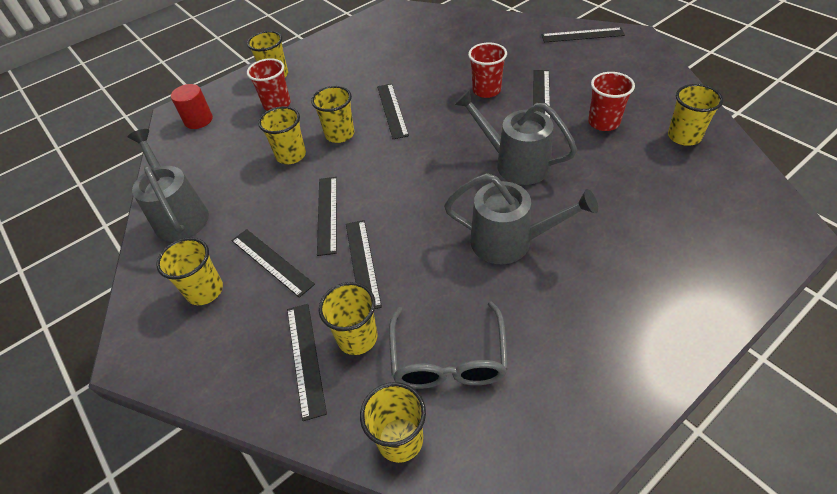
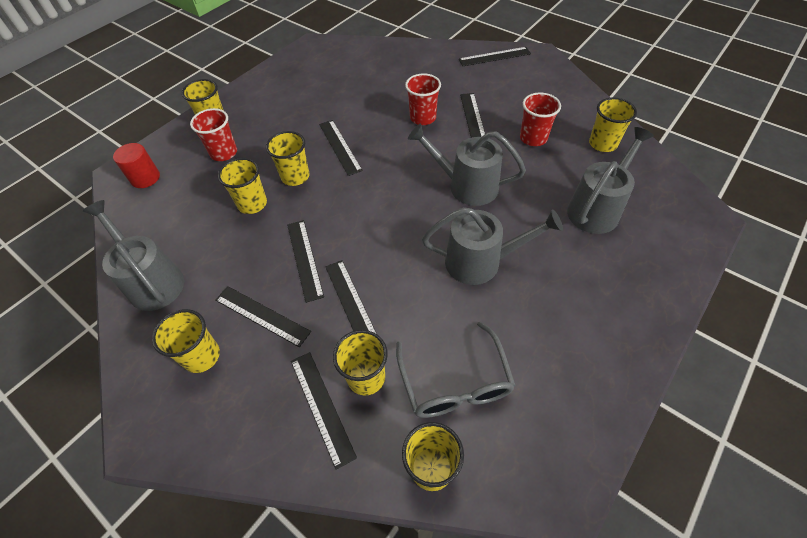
camera: 15 degrees left, 5 degrees up
none -> grey watering can [567,127,654,234]

